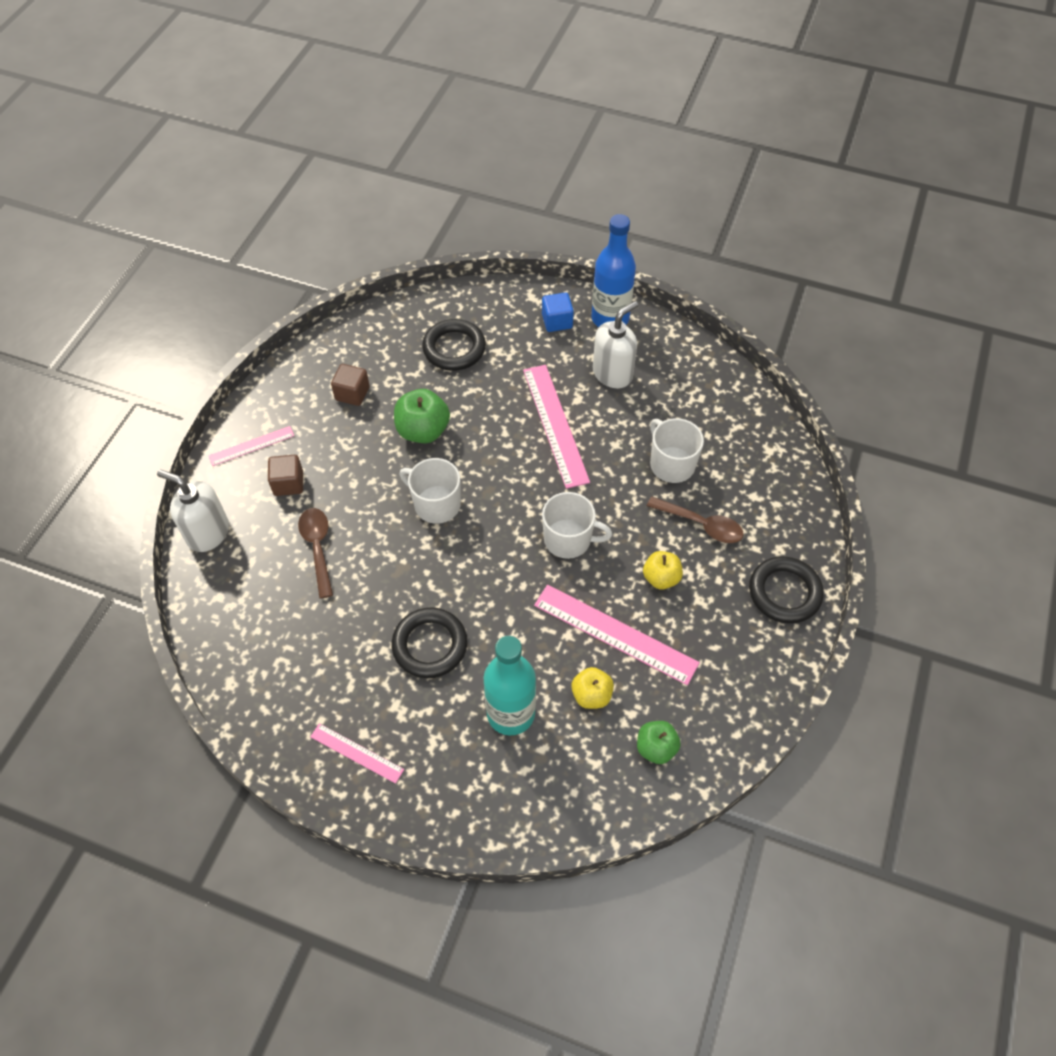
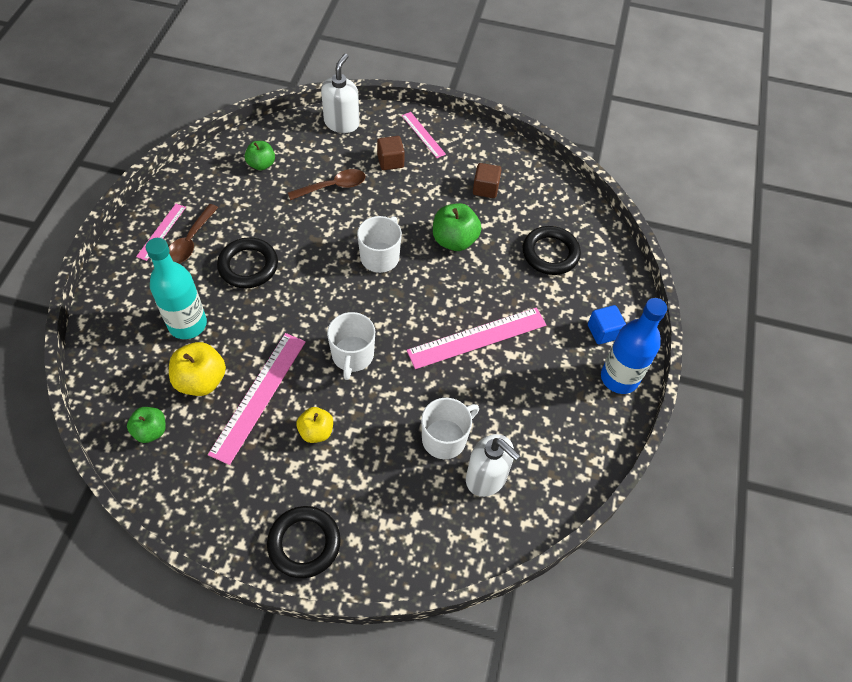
camera: 80 degrees right, 0 degrees up
yellow apple [571,667,614,709] -> yellow apple [169,342,226,396], size x1.54
white soap dispenser [593,301,638,388] -> white soap dispenser moved to [466,434,520,497]
brown spoon [647,496,744,543] -> brown spoon moved to [169,204,218,264]
none -> green apple [245,141,275,170]

